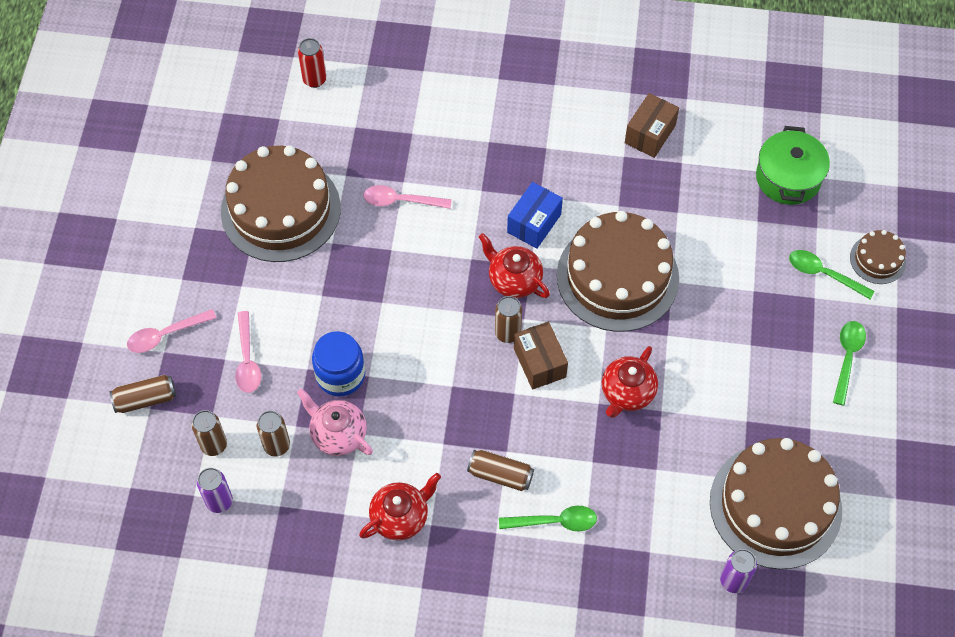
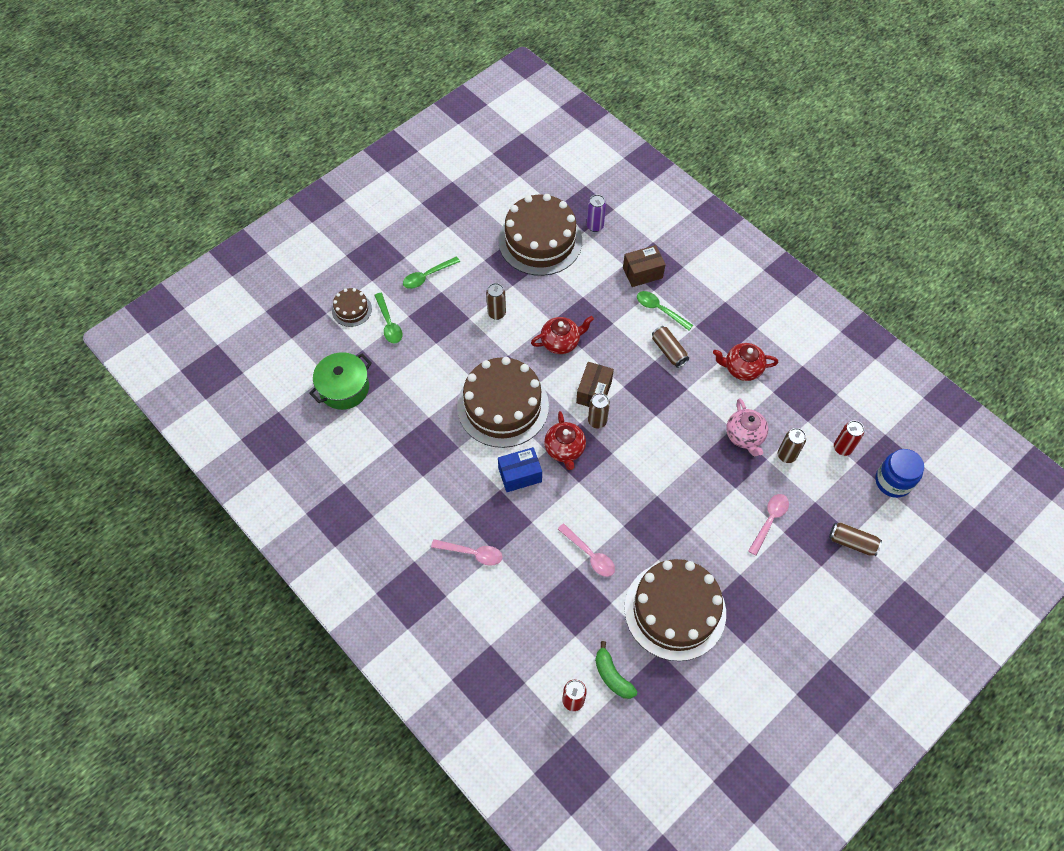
camera: 140 degrees left, 0 degrees up
pink spoon [127,309,216,353] -> pink spoon moved to [431,539,502,566]
brown can [192,410,227,456] -> brown can moved to [486,283,506,320]
purple can [197,468,233,513] -> red can [834,421,864,456]
blue jar [312,331,365,396] -> blue jar moved to [875,449,924,498]
brown box [625,93,679,158] -> brown box moved to [623,245,666,287]
none -> green banana [595,641,637,699]

